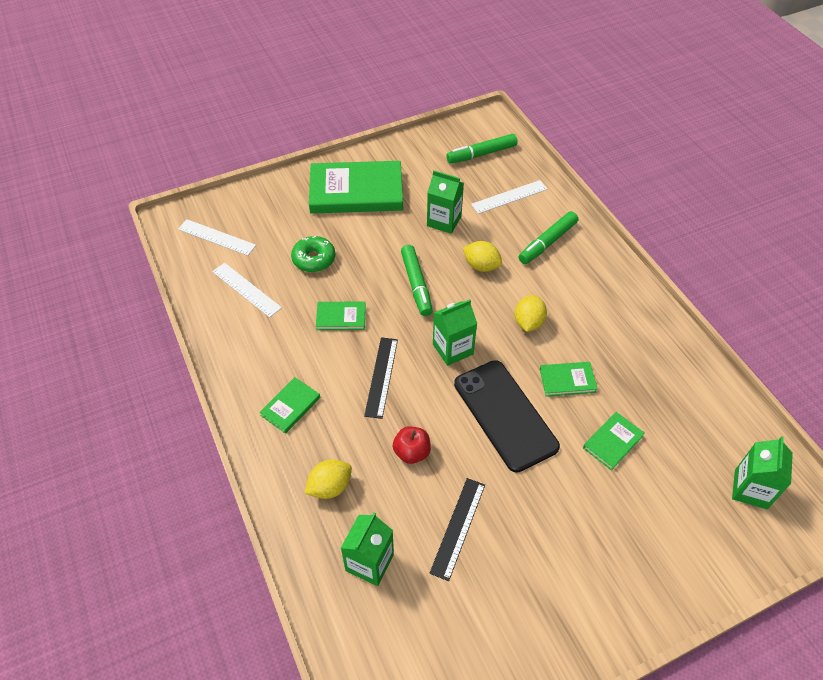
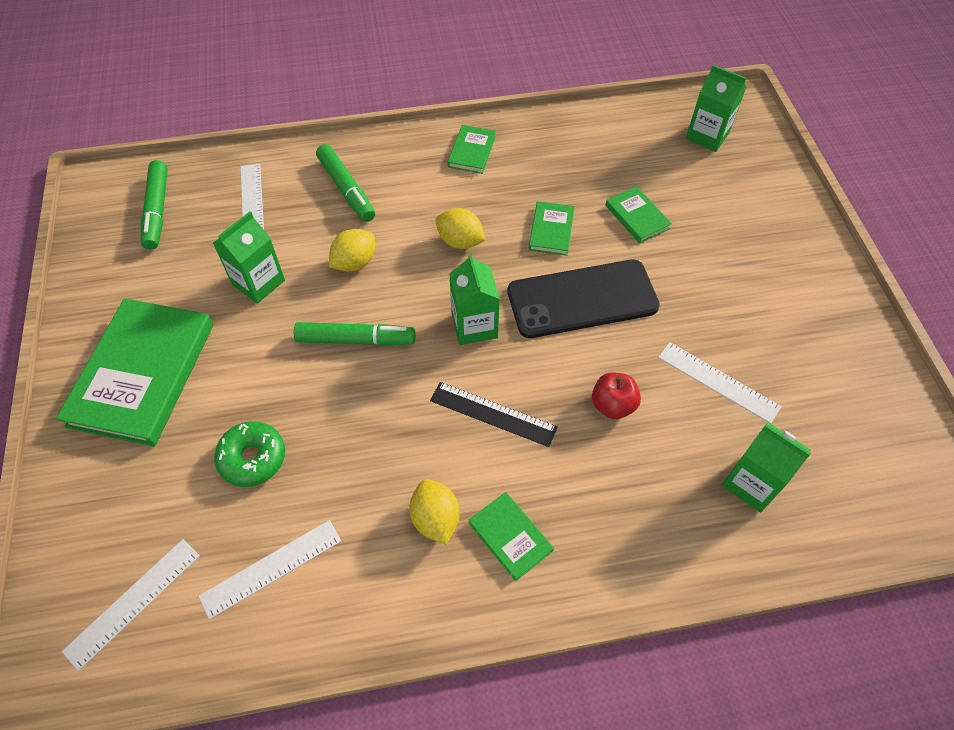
camera: 75 degrees left, 5 degrees up
yellow lemon [305,460,352,499] -> yellow lemon moved to [409,479,460,545]
green book [316,301,366,330] -> green book moved to [448,125,496,174]
black ruler [429,478,485,581] -> white ruler [658,342,782,424]

